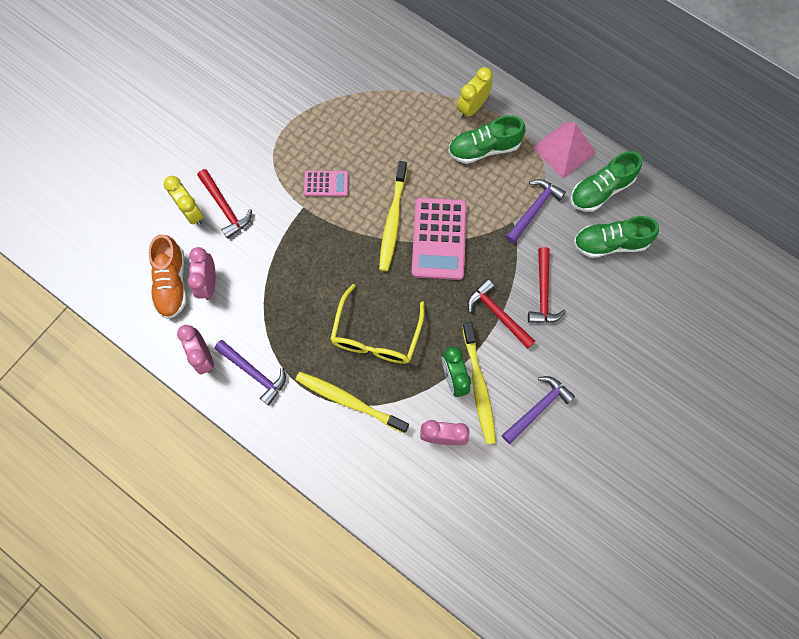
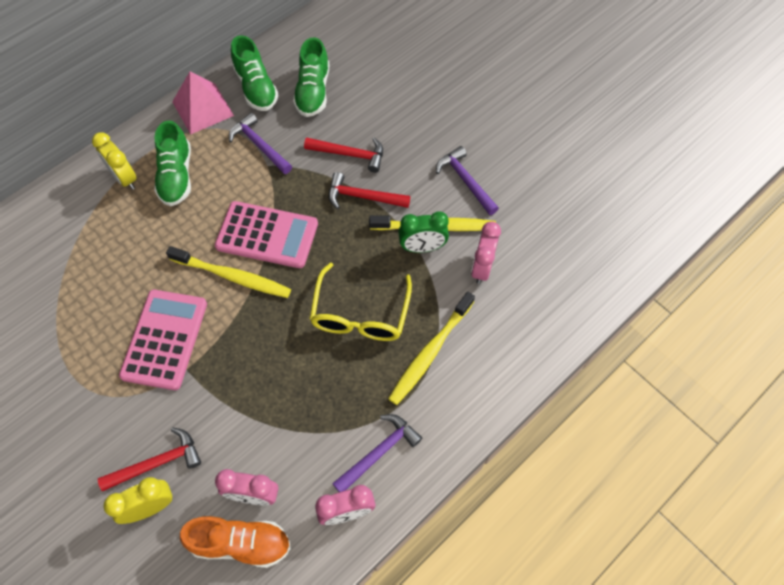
camera: 80 degrees left, 10 degrees down
pink calculator [304,171,349,197] -> pink calculator [119,290,207,390], size x1.87
yellow glasses [330,284,425,364] -> yellow glasses turned 75 degrees clockwise [309,263,412,341]
red hammer [468,279,535,349] -> red hammer turned 45 degrees clockwise [329,172,410,209]

